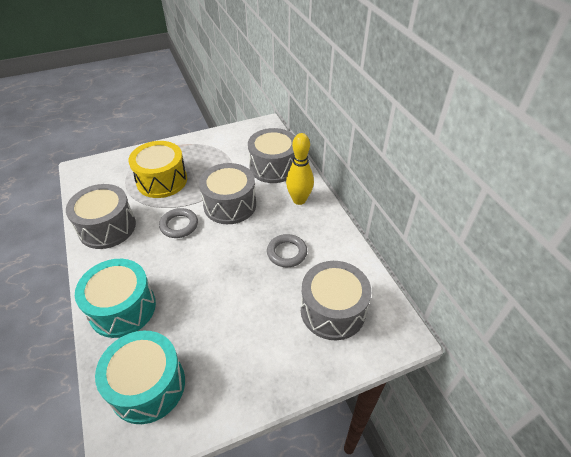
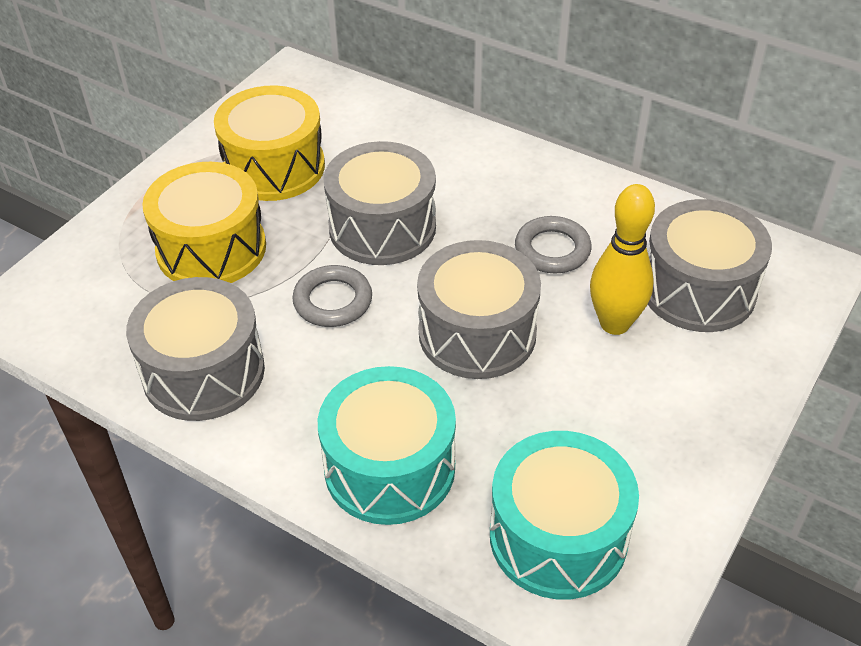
camera: 35 degrees left, 0 degrees up
grey drum [248,128,295,183] -> grey drum moved to [417,240,541,379]
yellow bowling pin [286,133,314,205] -> yellow bowling pin moved to [590,184,655,335]
none -> yellow drum [214,85,325,201]

